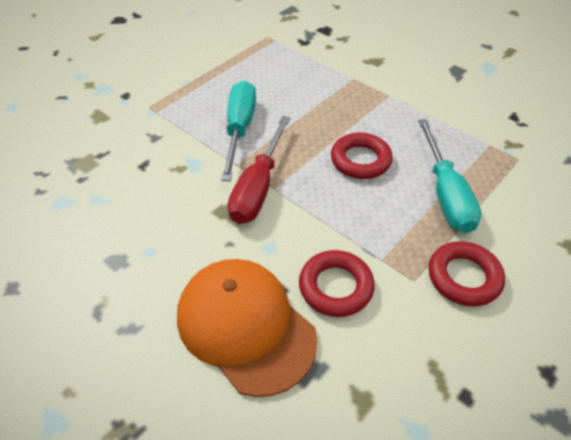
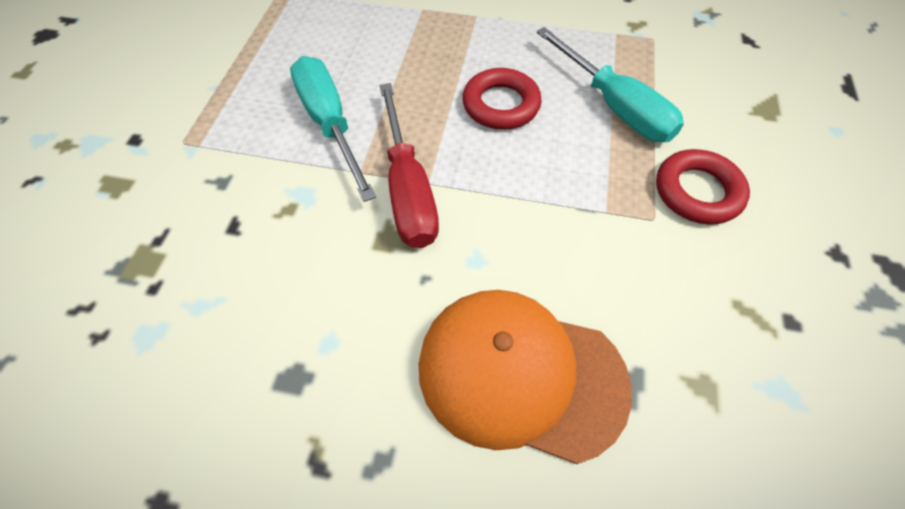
camera: 30 degrees left, 10 degrees up
red ring [299,250,375,317] -> none

